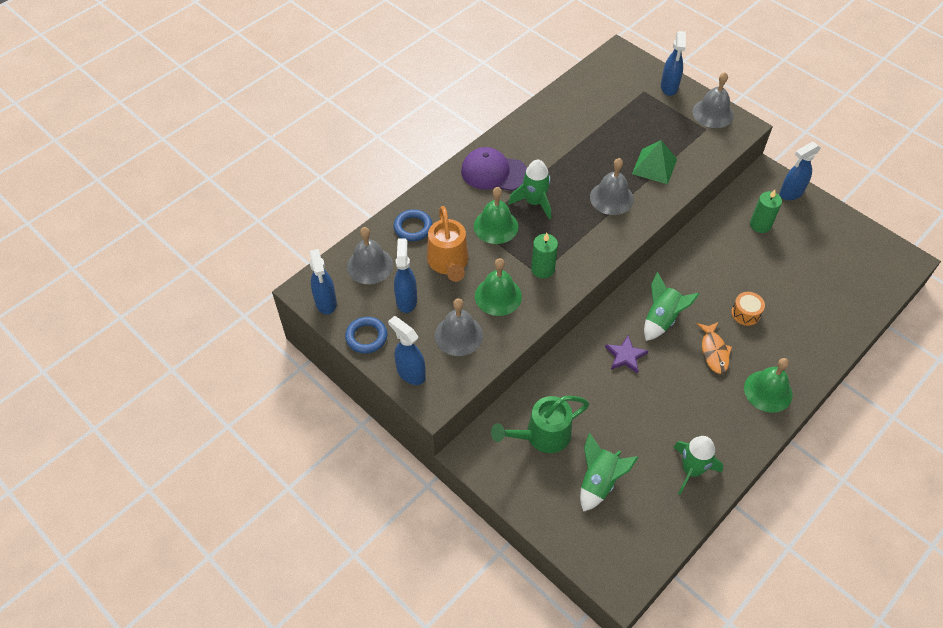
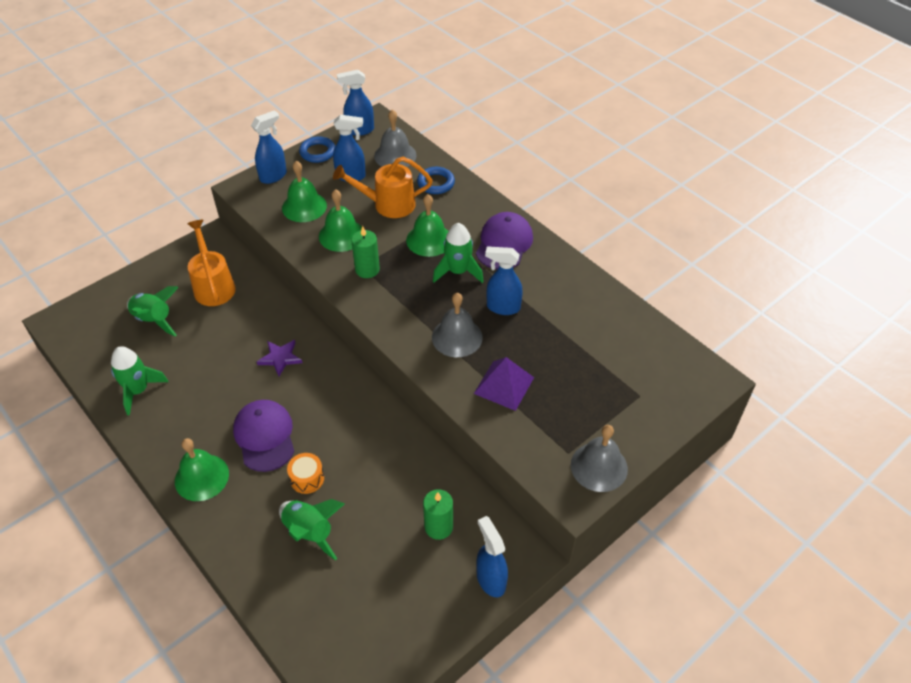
camera: 95 degrees right, 5 degrees down
grey bell [435,298,483,356] -> green bell [282,161,327,222]
green watering can [491,395,589,453] -> orange watering can [187,220,236,306]
green pyramid [632,140,677,184] -> purple pyramid [474,357,534,411]
green rocket [644,272,700,341] -> green rocket moved to [279,499,345,560]
blue spray bottle [661,31,686,96] -> blue spray bottle moved to [485,246,523,315]
orange fish [697,322,732,374] -> purple cap [233,400,295,472]

